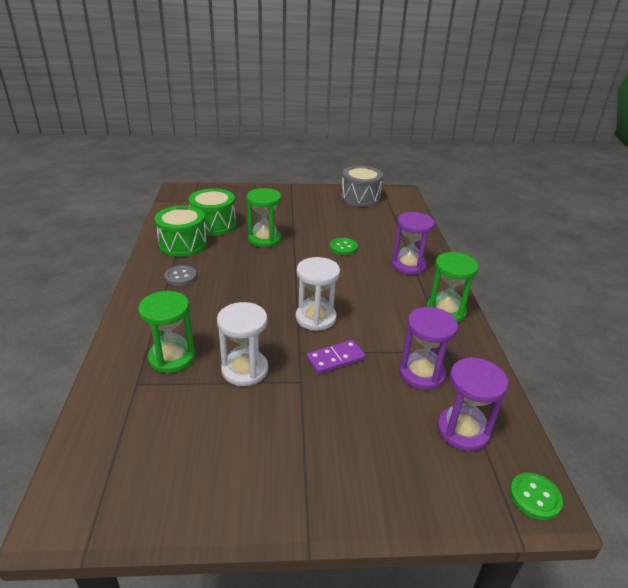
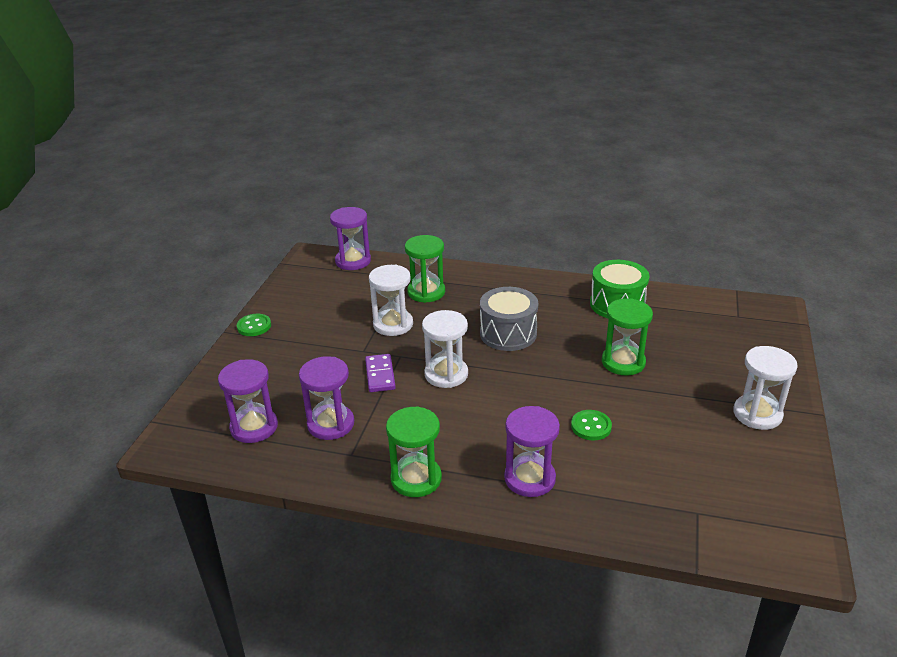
camera: 110 degrees right, 0 degrees up
grey button [165,265,197,286] -> none
green drum [189,188,236,236] -> none
grey drum [341,166,383,207] -> grey drum moved to [480,287,538,351]
green button [510,473,563,520] -> green button moved to [237,314,271,336]
none -> purple hourglass [330,207,371,270]
none -> white hourglass [733,346,798,430]

